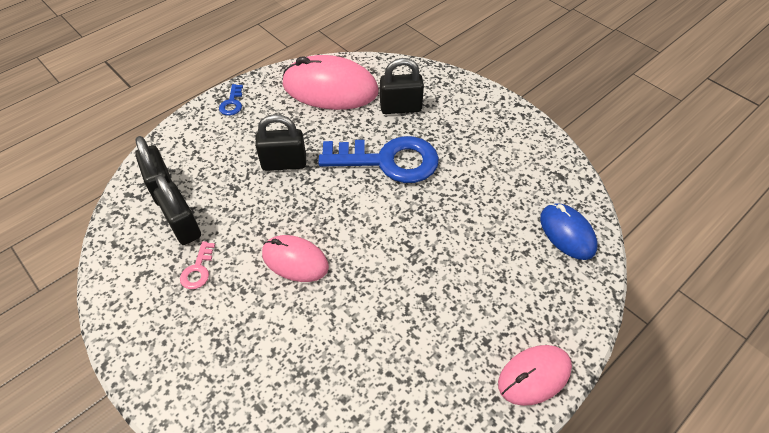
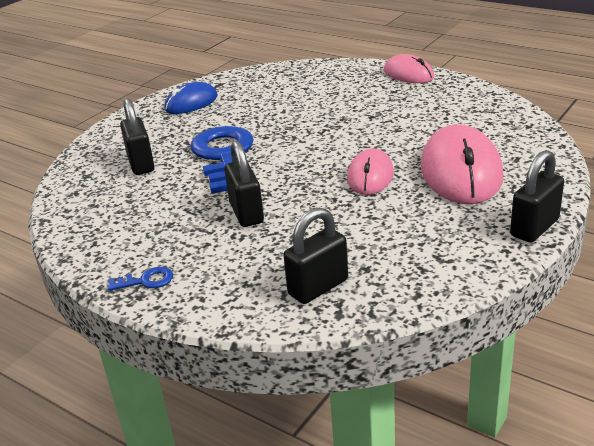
camera: 100 degrees left, 20 degrees down
black padlock [153,175,201,245] -> black padlock moved to [510,150,564,243]
pink key [180,241,215,289] -> none
pink mouse [282,55,379,110] -> pink mouse moved to [421,124,503,204]
blue mouse [540,203,598,260] -> blue mouse moved to [164,82,218,114]

